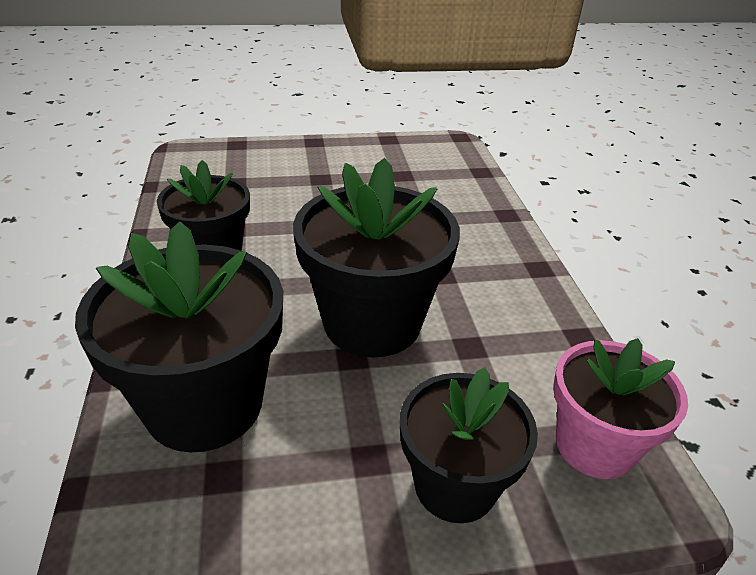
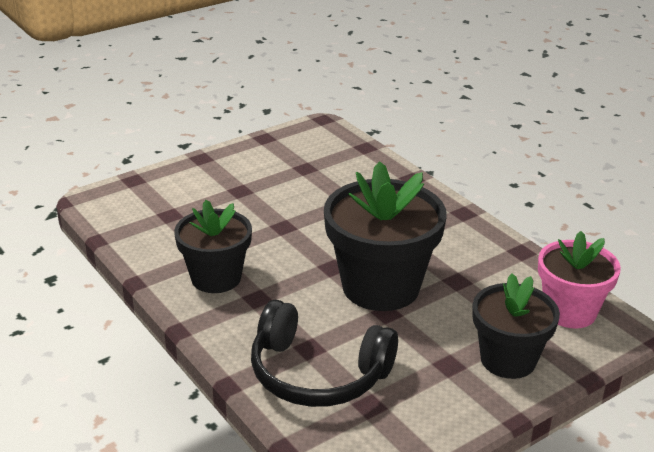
camera: 25 degrees left, 5 degrees down
black flower pot [75,221,283,452] -> black headphones [251,300,398,407]

